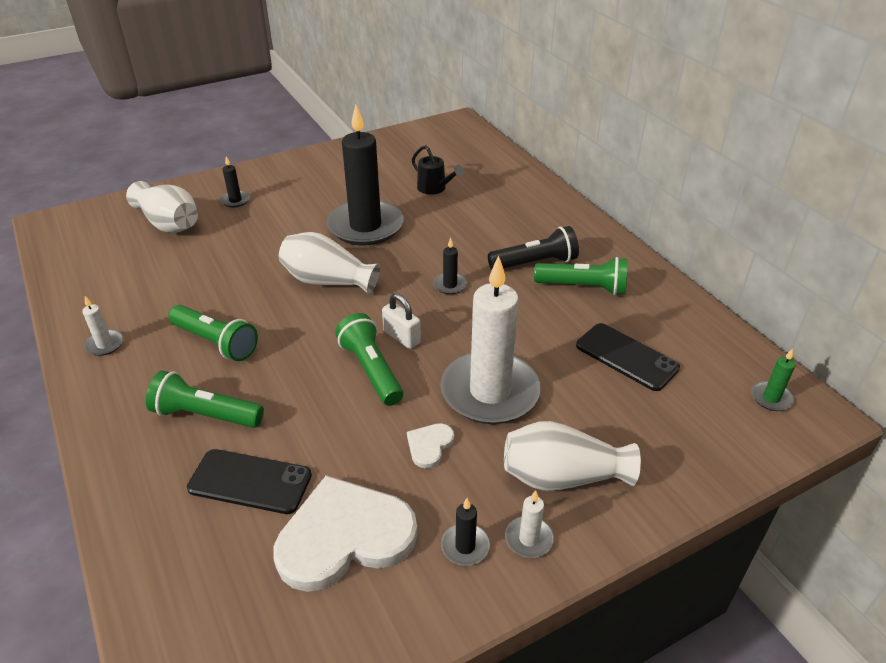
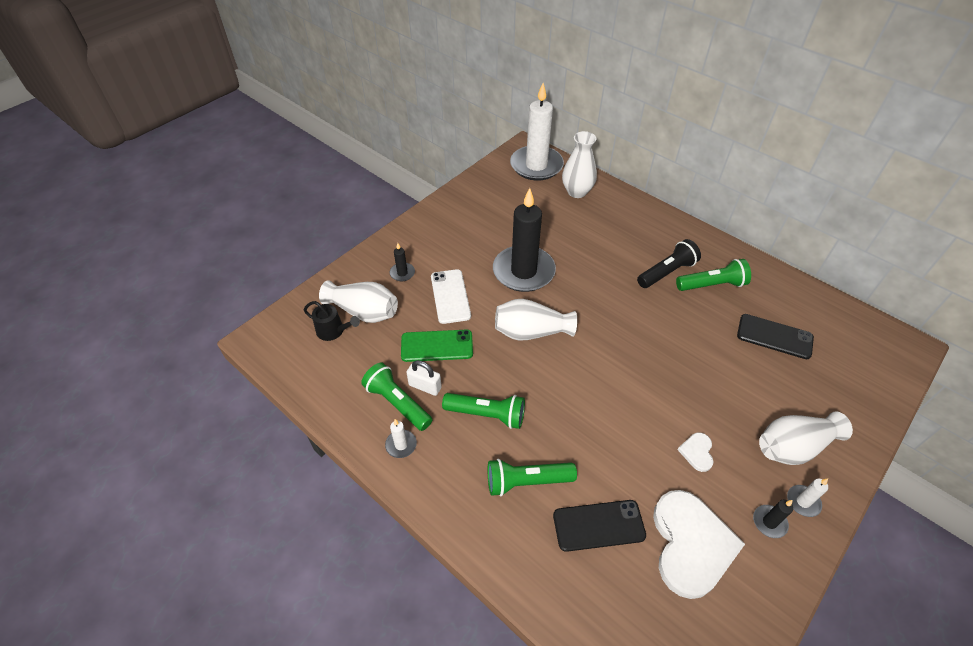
camera: 20 degrees left, 10 degrees up
white heart [274,475,418,592] -> white heart turned 135 degrees clockwise [653,490,745,599]
green flashlight [335,313,403,406] -> green flashlight moved to [361,362,432,431]
white padlock [382,293,421,349] -> white padlock moved to [406,360,442,396]
black watering can [412,145,464,195] -> black watering can moved to [304,301,360,341]
black candle [433,238,467,295] -> none
white candle [441,256,541,424] -> white candle moved to [510,83,564,181]
green candle [752,349,796,411] -> none
none -> green phone [401,330,473,362]
none -> white phone [431,269,471,324]
none -> white vase [562,131,597,198]

